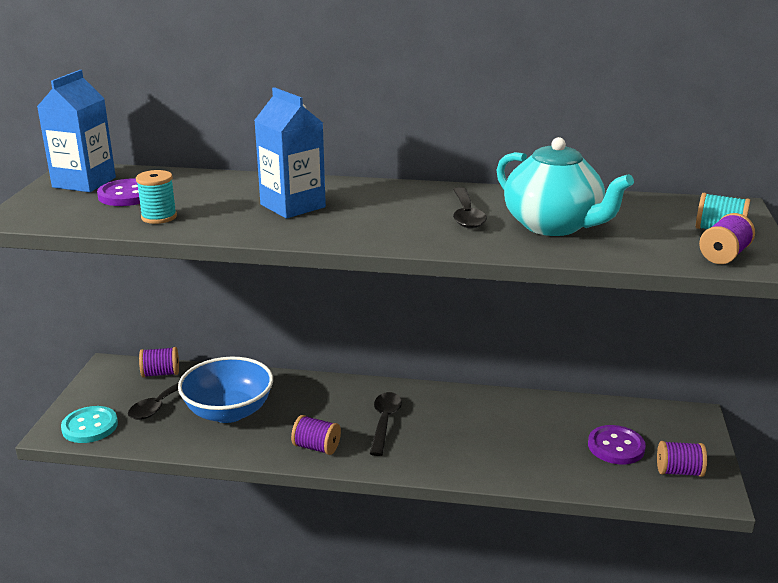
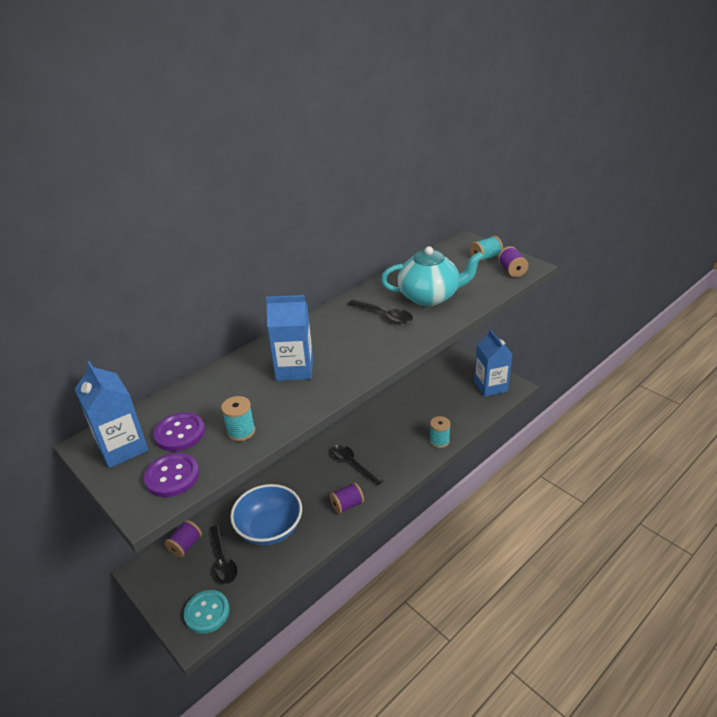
camera: 50 degrees left, 10 degrees up
purple button [588,425,646,465] -> purple button moved to [144,453,199,497]
purple spool [657,441,707,477] -> blue carton [474,329,512,397]
none -> turquoise spool [430,416,451,448]

